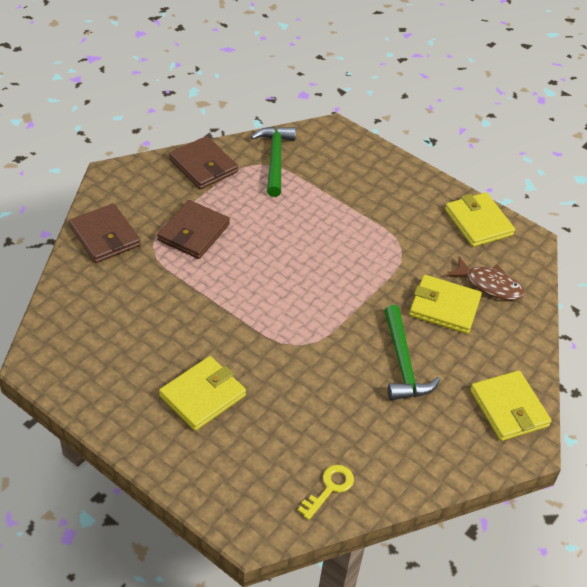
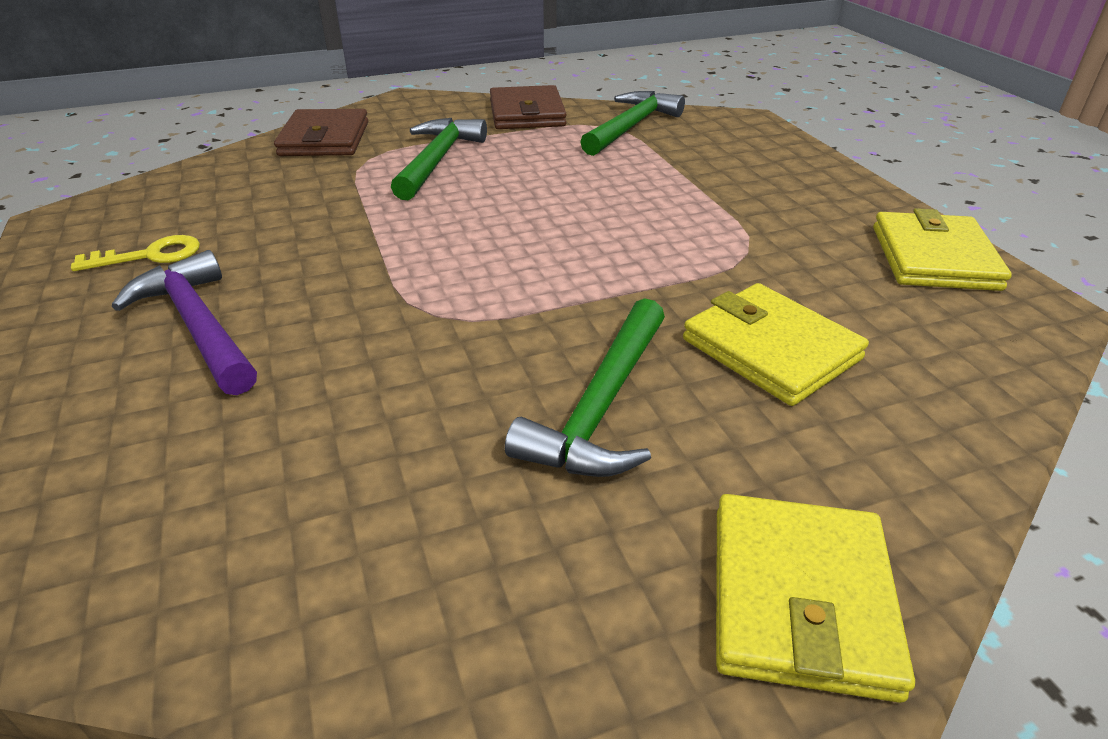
camera: 35 degrees right, 10 degrees down
brown wallet [157,200,230,259] -> green hammer [391,118,487,200]
yellow wallet [159,356,246,431] -> purple hammer [112,250,257,395]
yellow key [297,465,354,520] -> yellow key moved to [71,235,200,271]
brown fish [447,256,525,300] -> none

